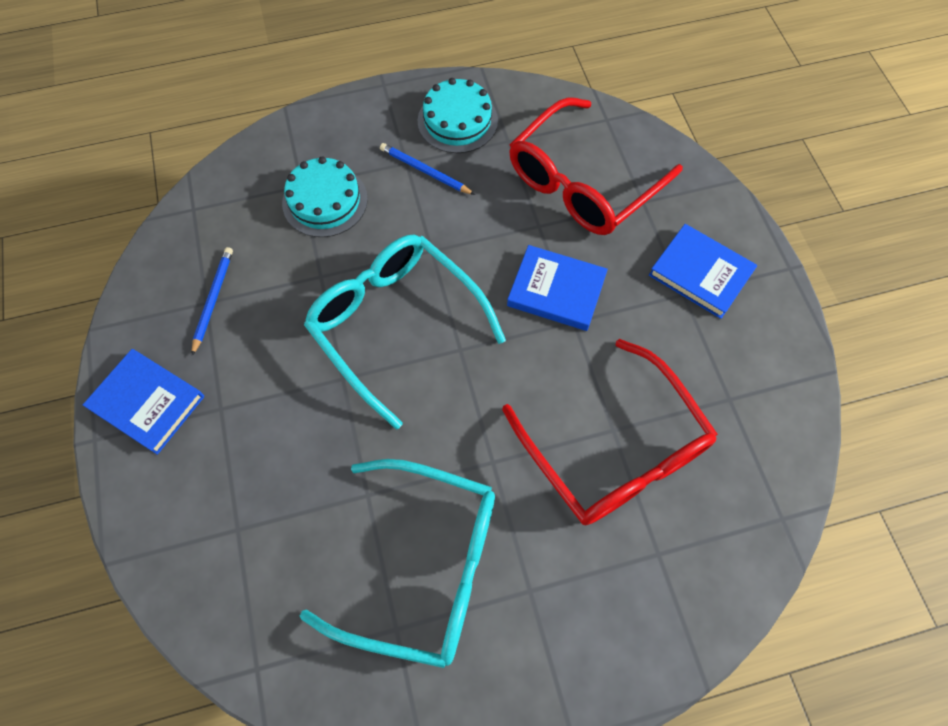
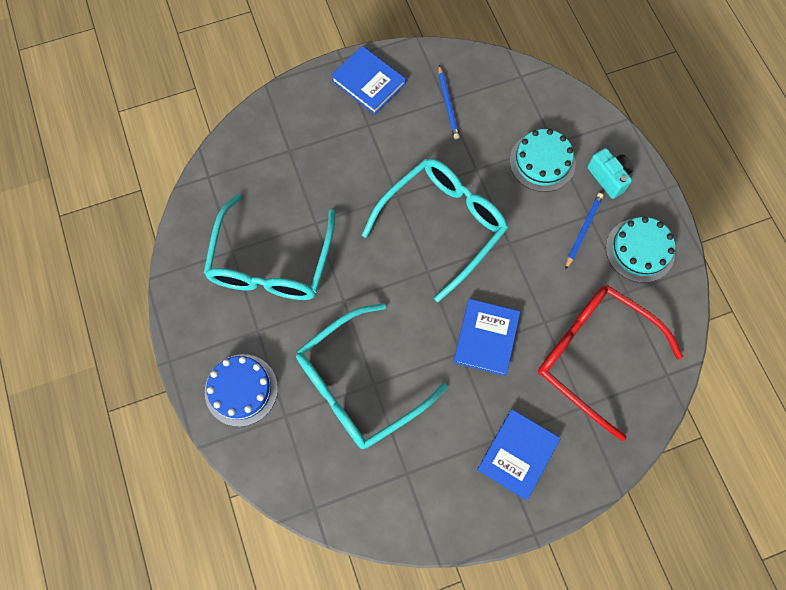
camera: 85 degrees right, 5 degrees up
blue book [83,349,204,455] -> blue book turned 75 degrees counterclockwise [331,46,406,115]
blue pencil [192,247,233,356] -> blue pencil turned 75 degrees clockwise [439,65,460,140]
red glasses [502,339,718,525] -> turquoise glasses [296,303,448,449]
none -> blue cake [205,354,278,427]
none -> turquoise camera [587,148,633,199]

